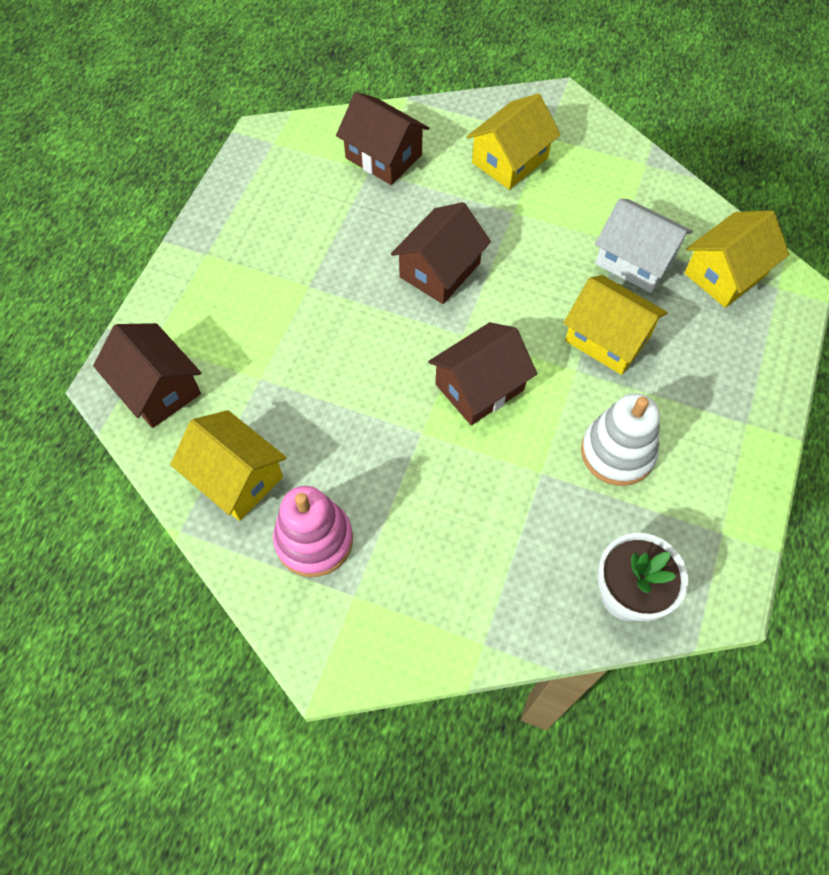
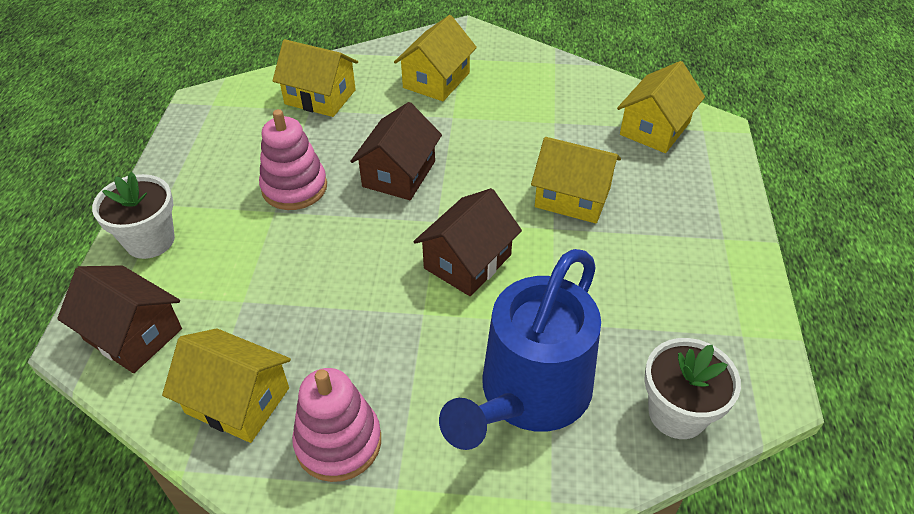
camera: 15 degrees left, 15 degrees down
brown house [336,92,429,185] -> yellow house [272,39,358,117]
white stacking toy [581,393,660,486] -> none
white house [595,199,693,293] -> none
none -> white flower pot [92,172,175,259]
none -> pink stacking toy [259,109,327,210]
none -> blue watering can [439,249,601,450]

